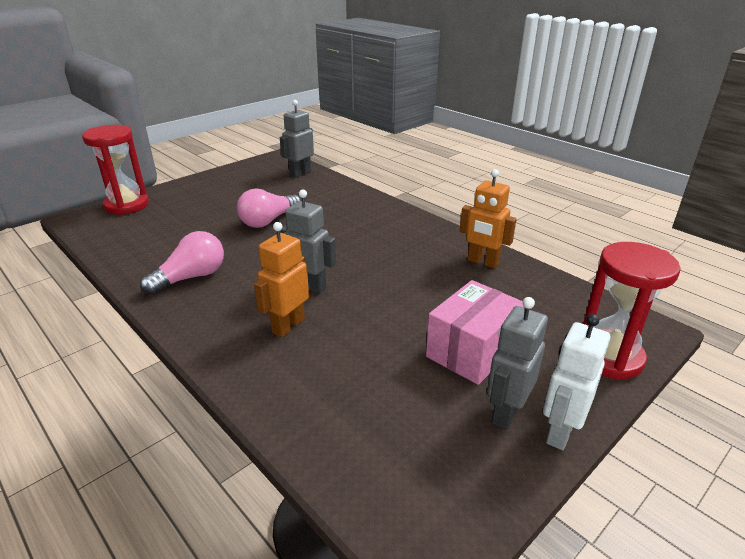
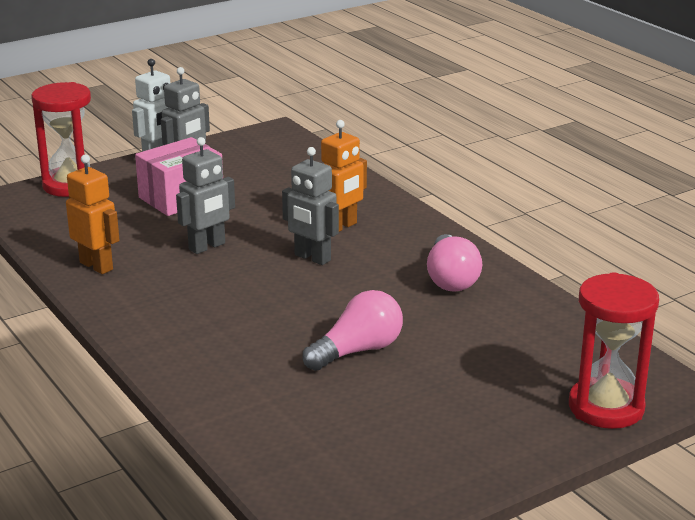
camera: 170 degrees left, 5 degrees down
pink light bulb [140,231,224,295] -> pink light bulb turned 60 degrees counterclockwise [427,234,482,292]
grey robot [280,100,314,178] -> grey robot moved to [176,137,235,254]

